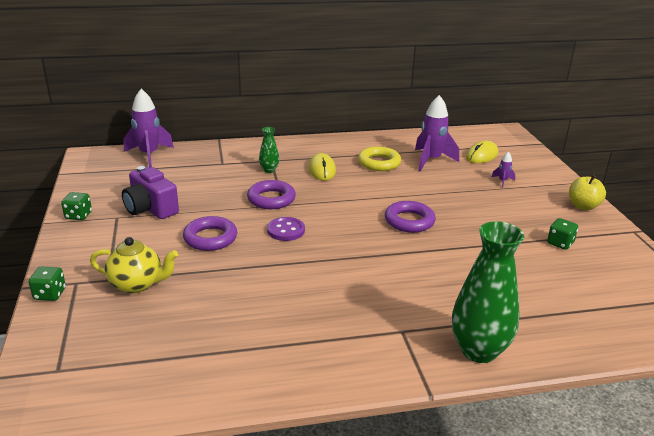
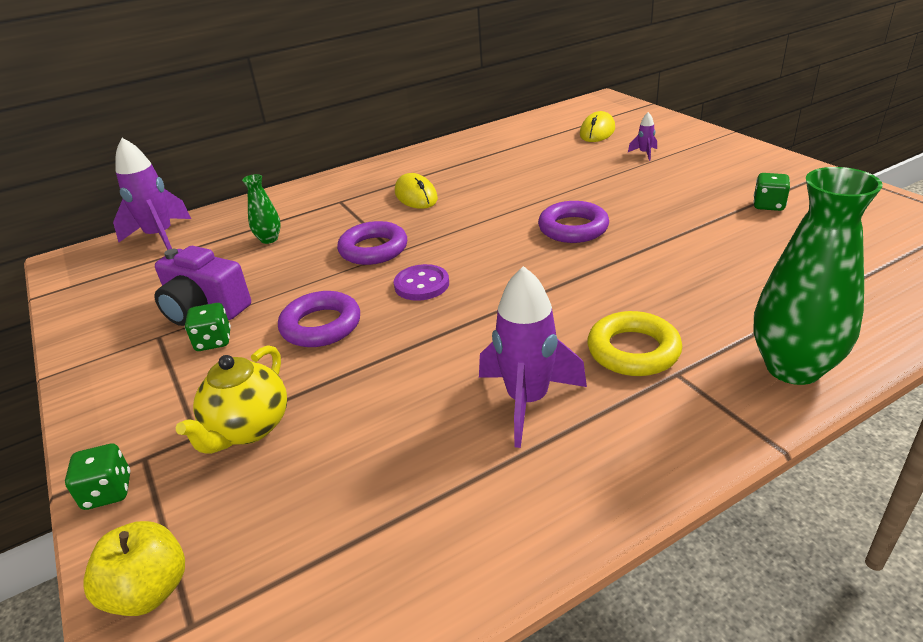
camera: 15 degrees left, 5 degrees up
green dice [61,192,92,220] -> green dice moved to [185,303,231,351]
yellow teapot [90,237,178,293] -> yellow teapot turned 120 degrees clockwise [175,345,287,454]
green vase [259,127,279,173] -> green vase moved to [242,174,281,244]
yellow ring [358,146,401,171] -> yellow ring moved to [588,311,682,376]
purple rocket [415,95,459,171] -> purple rocket moved to [479,266,587,448]
yellow apple [569,175,606,210] -> yellow apple moved to [83,521,185,616]

